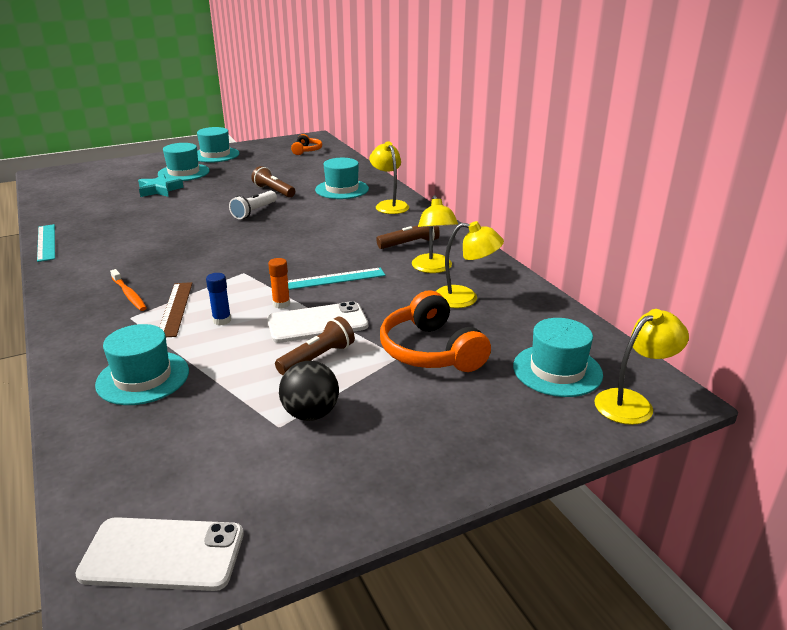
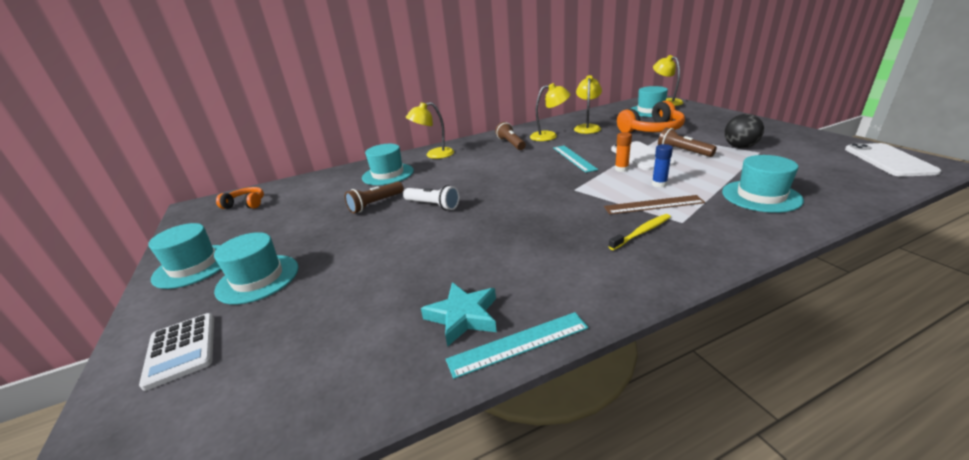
camera: 85 degrees left, 0 degrees up
orange toothbrush [110,269,147,311] -> yellow toothbrush [608,214,671,250]
turquoise star [138,174,184,197] -> turquoise star moved to [421,282,497,347]
none -> white calculator [139,313,214,391]

